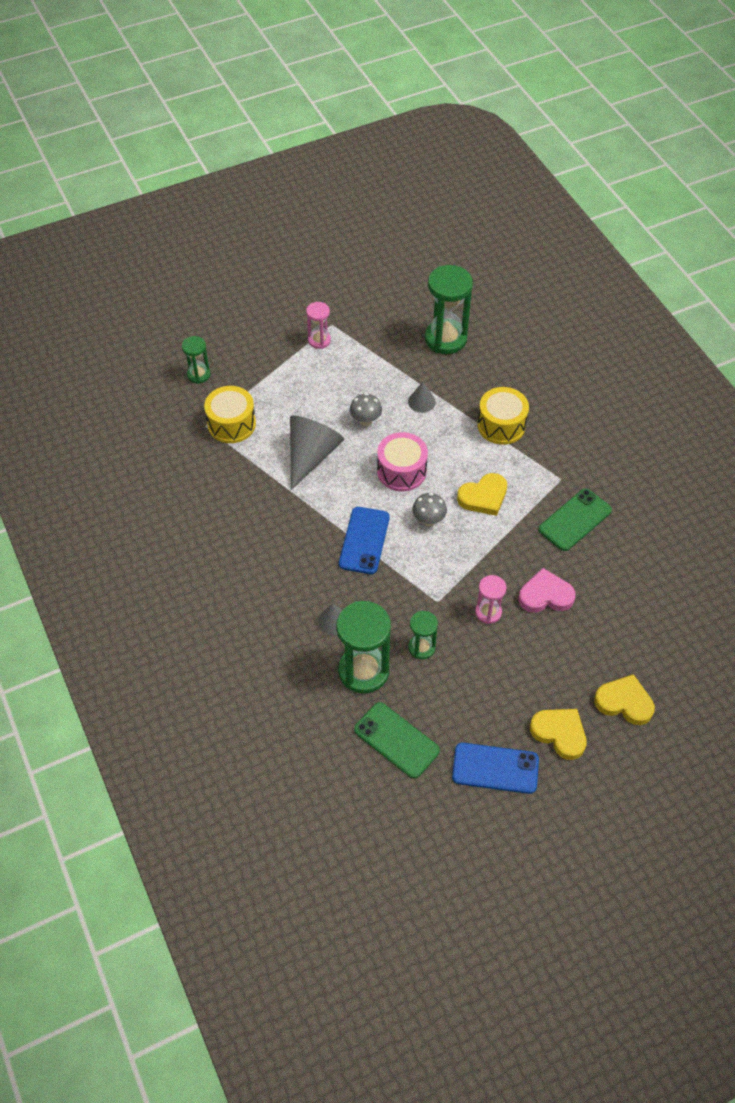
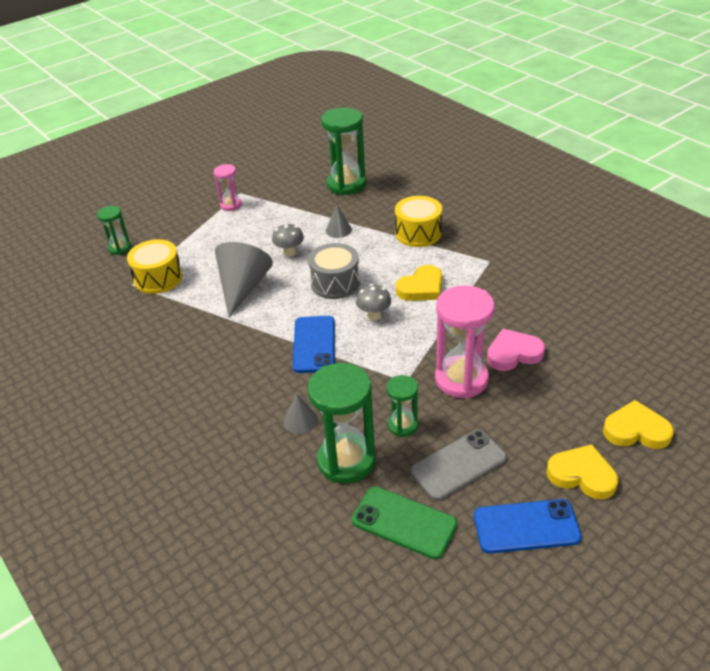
camera: 10 degrees left, 15 degrees down
pink drum [377,432,428,491] -> grey drum [308,243,360,299]
pink hourglass [475,575,507,624] -> pink hourglass [435,285,495,399], size x1.86
green phone [539,489,612,551] -> none
none -> grey phone [410,430,507,501]

